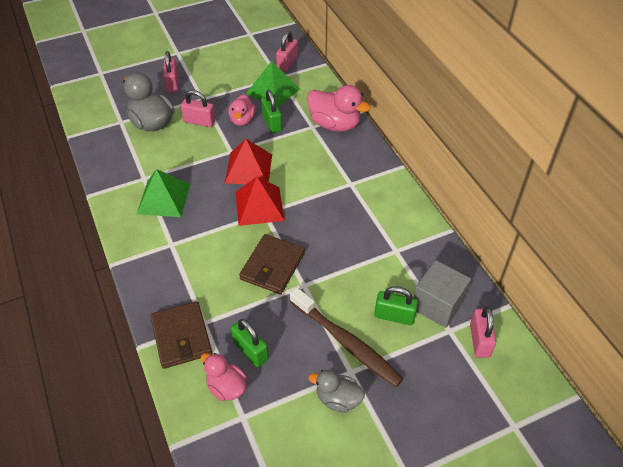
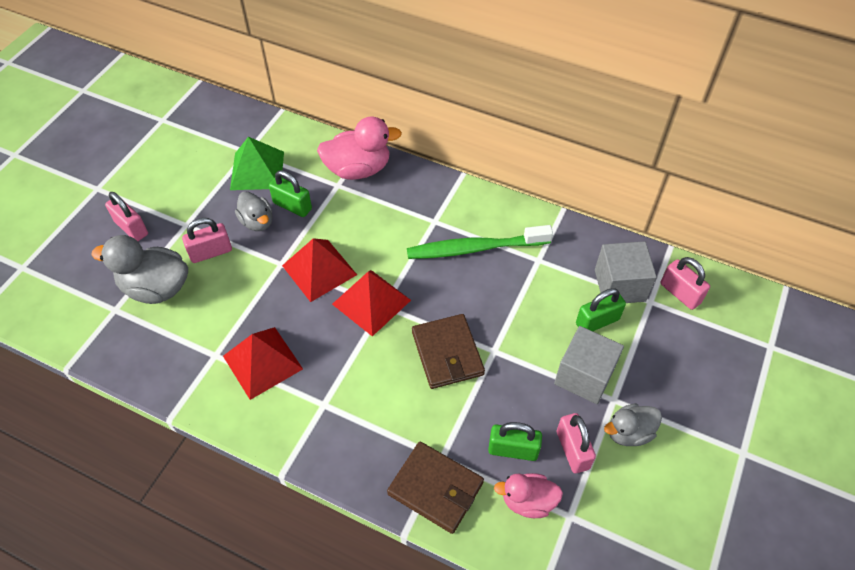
camera: 40 degrees left, 5 degrees up
green pyramid [137,169,190,217] -> red pyramid [223,327,303,400]
pink duck [228,94,256,126] -> grey duck [235,191,272,231]
pink padlock [276,31,298,72] -> pink padlock moved to [556,413,596,473]
brown toothbrush [290,287,404,387] -> grey cube [554,326,624,404]
none -> green toothbrush [407,225,553,259]

